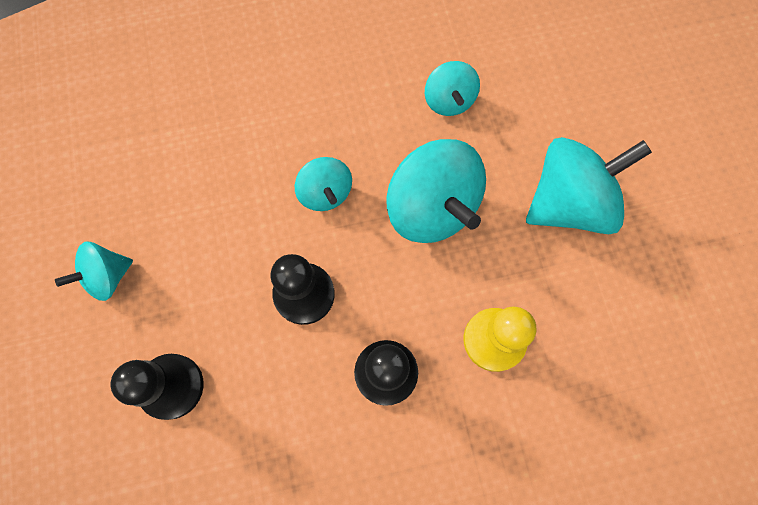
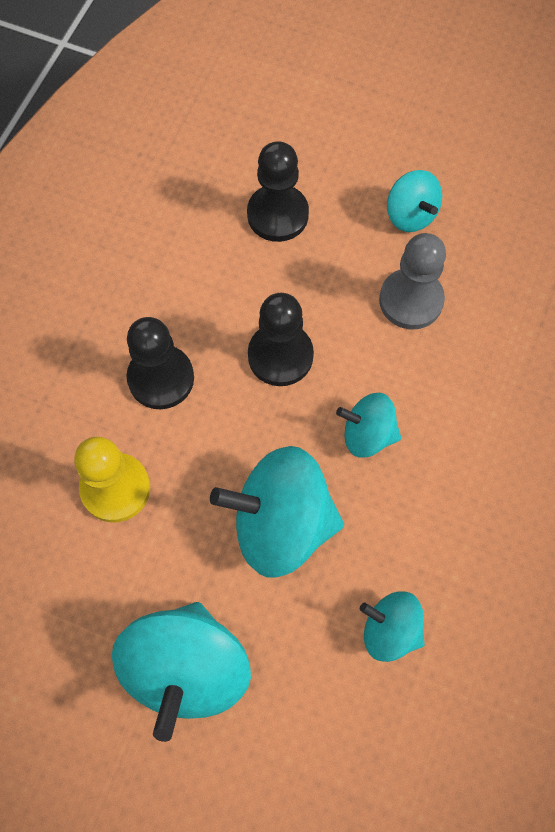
camera: 125 degrees right, 5 degrees down
turquoise spinning top [55,242,133,301] -> turquoise spinning top turned 150 degrees clockwise [387,170,442,232]
none -> grey pawn [379,233,446,329]

